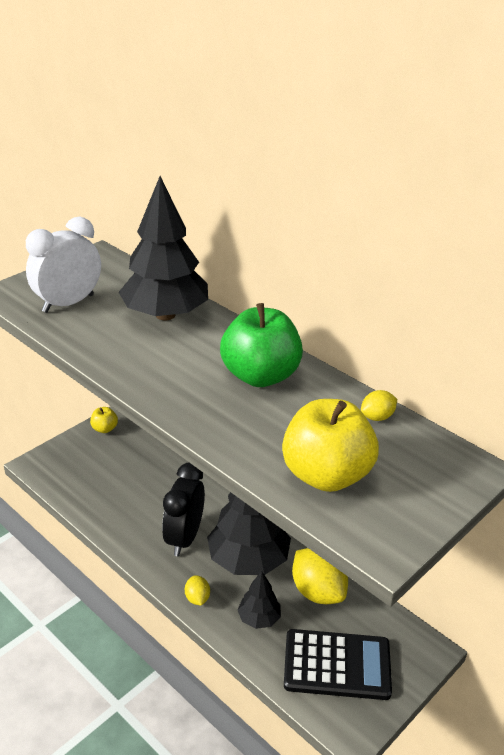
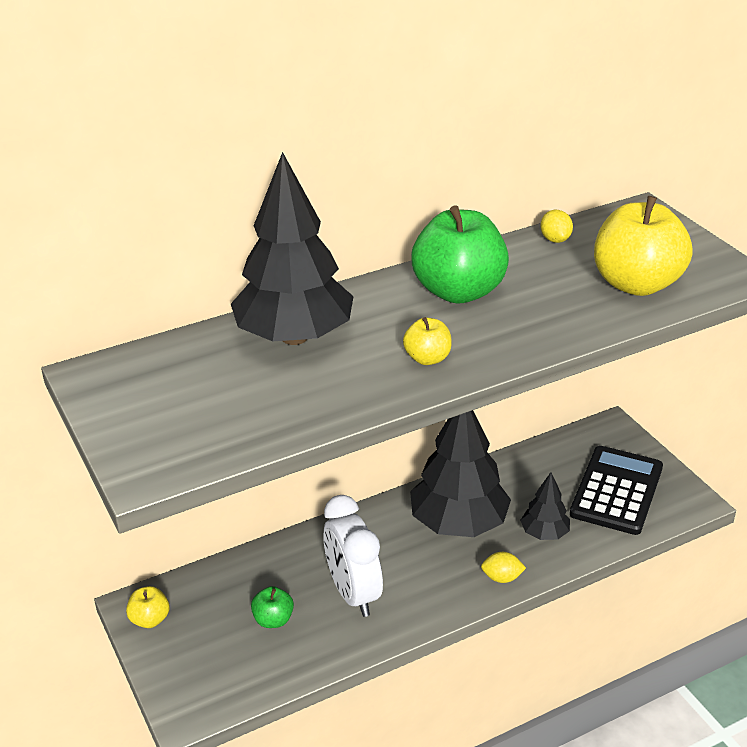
camera: 70 degrees left, 0 degrees up
white clock [26,217,101,313] -> white clock moved to [324,495,383,617]
black clock [162,462,205,556] -> none
yellow lemon [292,548,348,604] -> none
none -> green apple [251,586,294,628]
none -> yellow apple [403,317,452,365]

